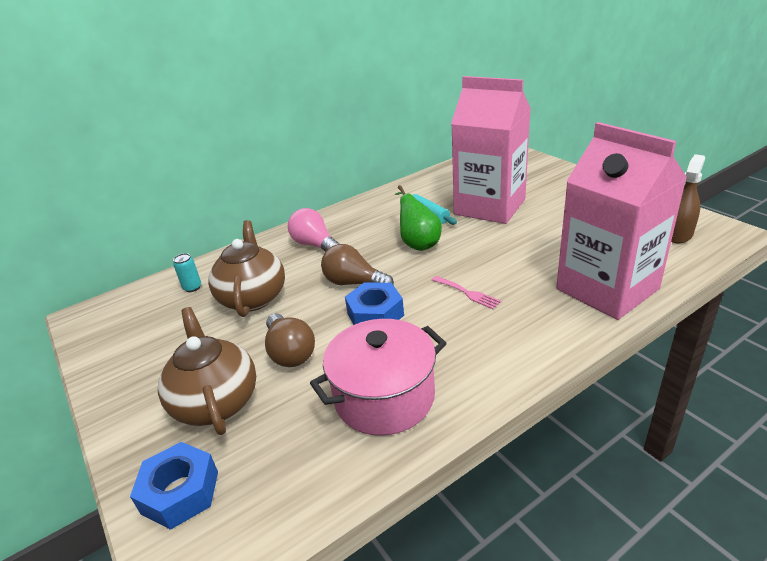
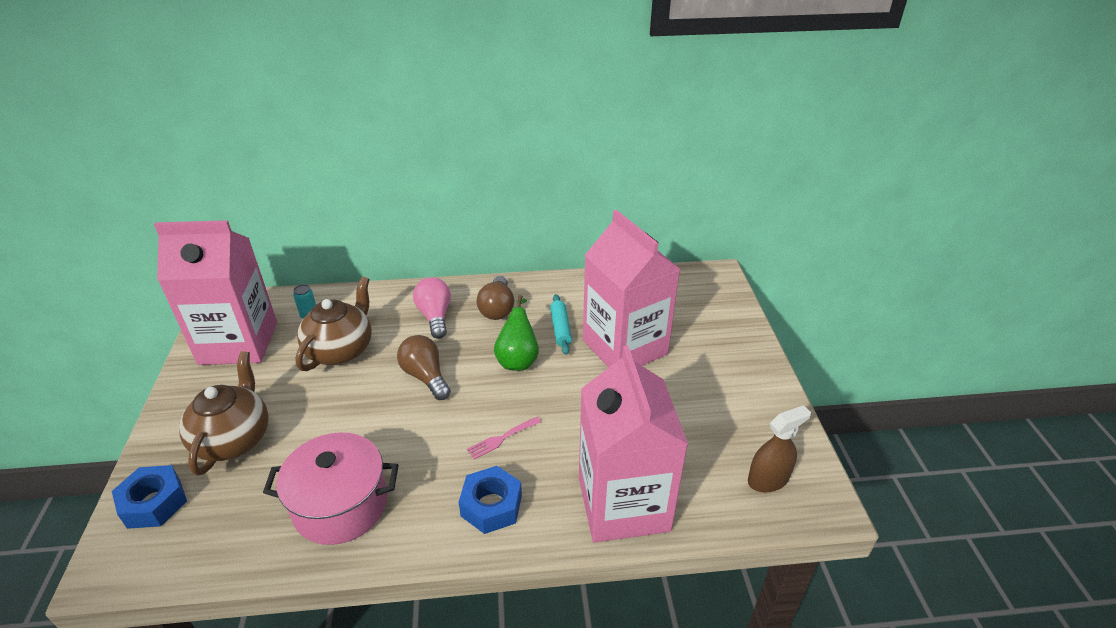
camera: 25 degrees right, 5 degrees up
brown light bulb [265,313,315,367] -> brown light bulb moved to [477,276,514,320]
blue nut [345,282,404,325] -> blue nut moved to [459,466,522,534]
pink fork [432,276,501,309] -> pink fork turned 75 degrees clockwise [467,417,541,460]
none -> pink carton [154,220,277,365]

